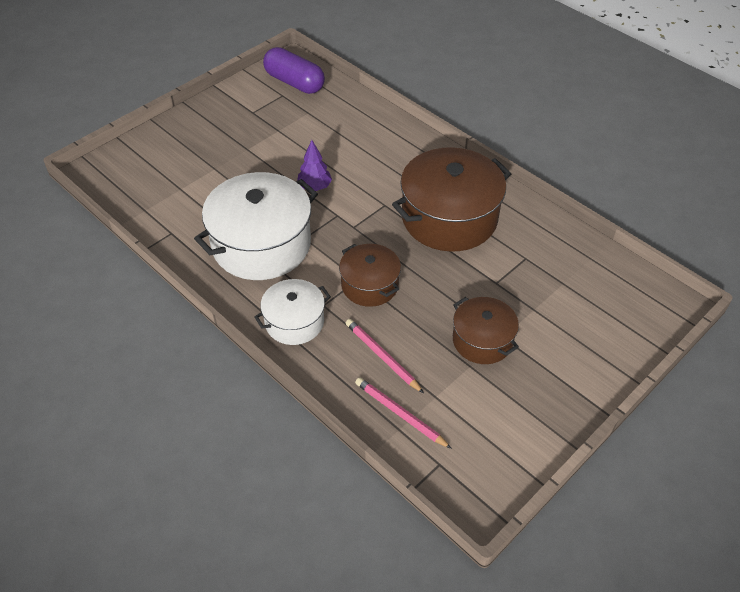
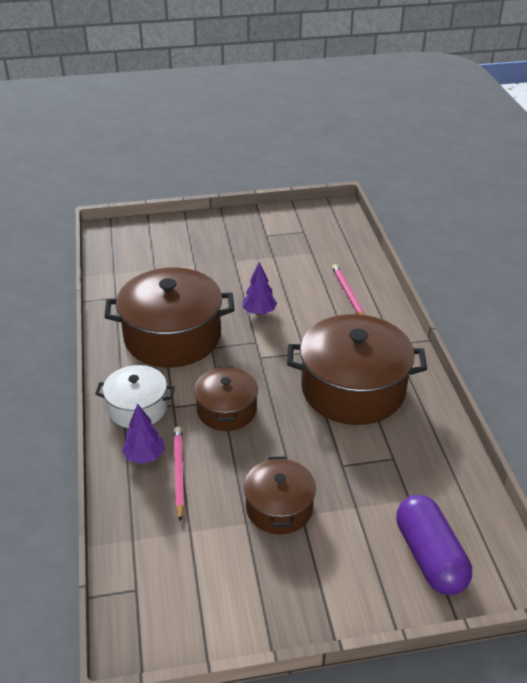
camera: 35 degrees right, 10 degrees down
white pot [194,172,318,280] -> brown pot [105,268,234,368]
purple capsule [263,47,325,94] -> purple capsule moved to [396,495,472,595]
pink pencil [355,377,452,449] -> pink pencil moved to [332,264,365,315]
none -> purple tree [122,403,165,464]

